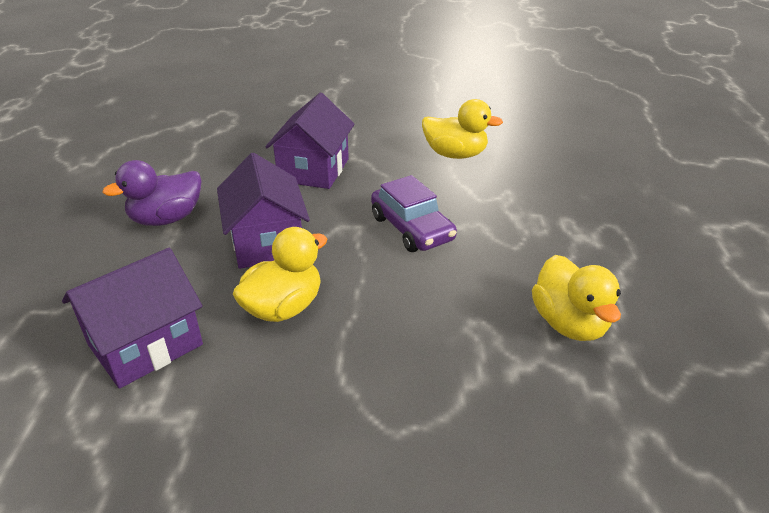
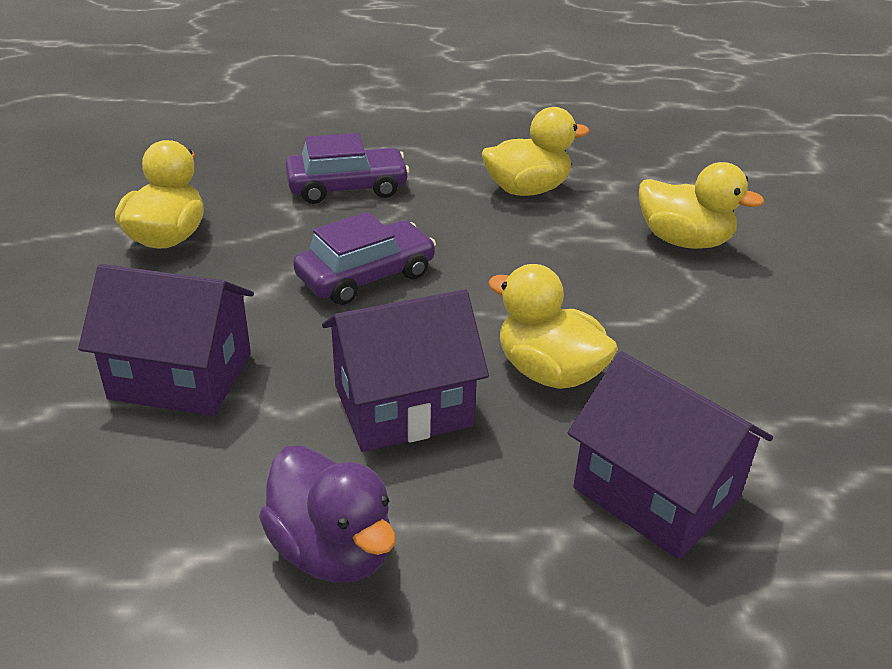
camera: 95 degrees left, 0 degrees up
none -> purple car [285,133,410,204]
none -> yellow duck [639,162,764,249]

